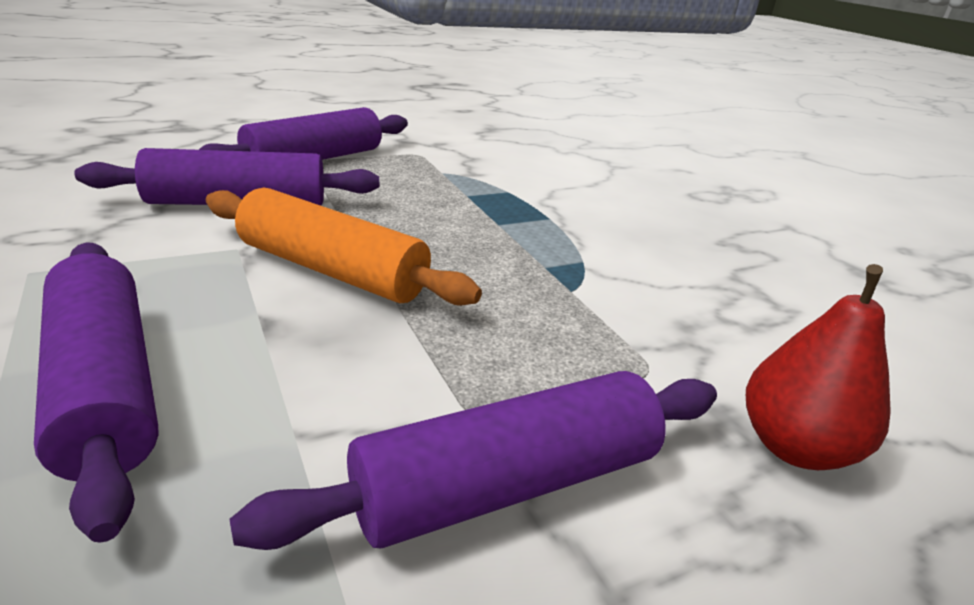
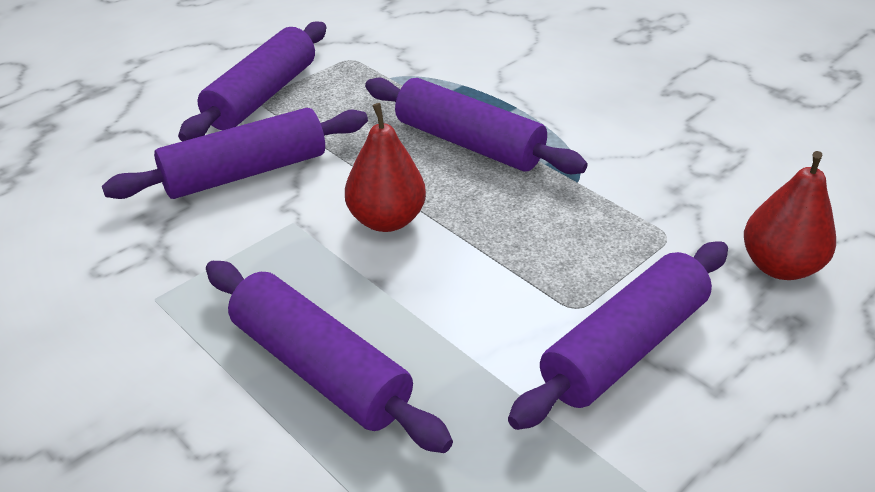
camera: 15 degrees left, 10 degrees up
orange rolling pin [206,188,482,306] -> red pear [345,103,426,232]
none -> purple rolling pin [365,78,588,174]

